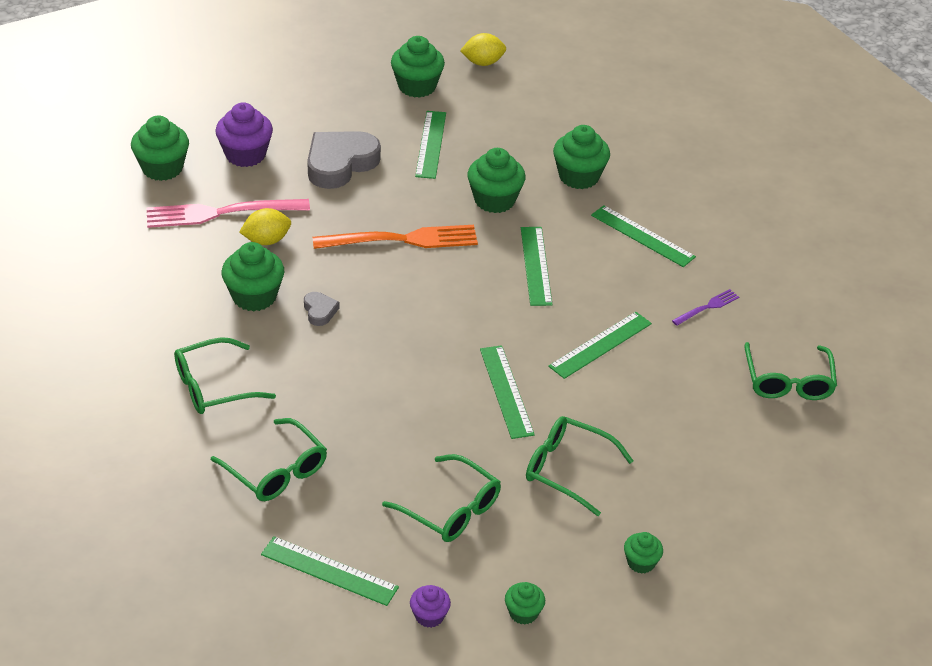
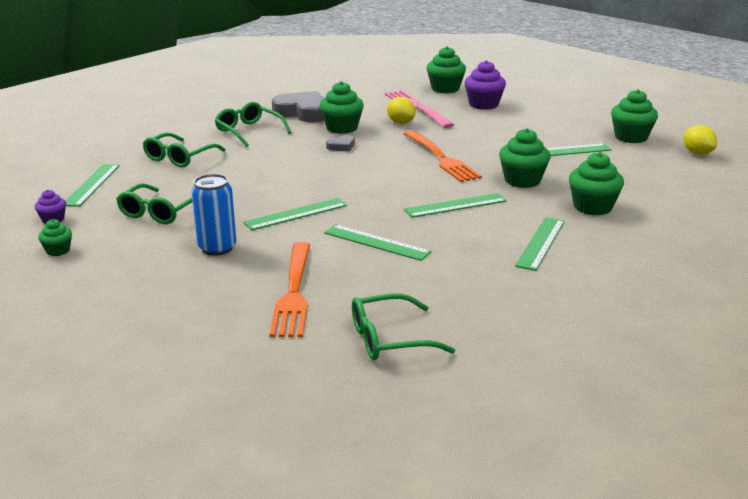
camera: 75 degrees right, 15 degrees down
grey heart [307,131,381,189] -> grey heart moved to [272,91,324,122]
green glasses [526,416,633,516] -> blue can [191,174,236,256]
green cupcake [624,532,663,574] -> none
purple fork [672,289,739,326] -> none
none -> orange fork [269,242,310,337]

